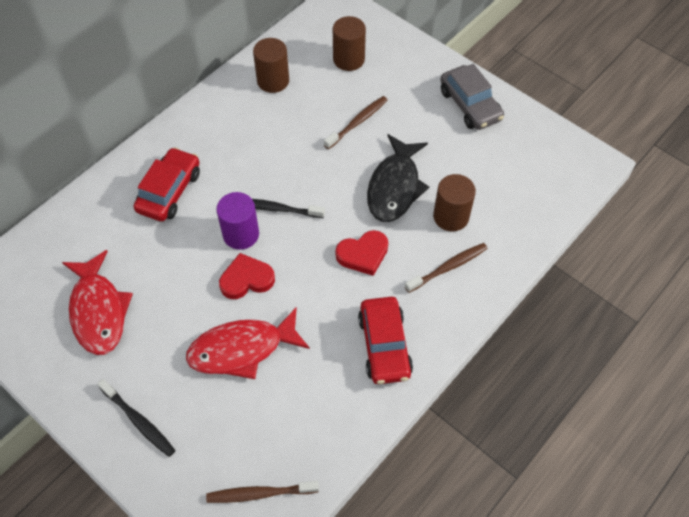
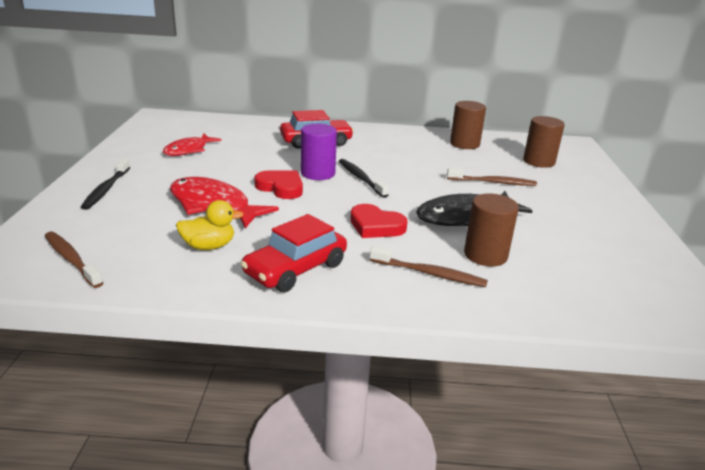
camera: 50 degrees right, 30 degrees down
red fish [62,250,133,355] -> red fish [163,134,222,156], size x0.65
grey car [440,64,504,130] -> none
none -> yellow duck [176,200,244,250]

